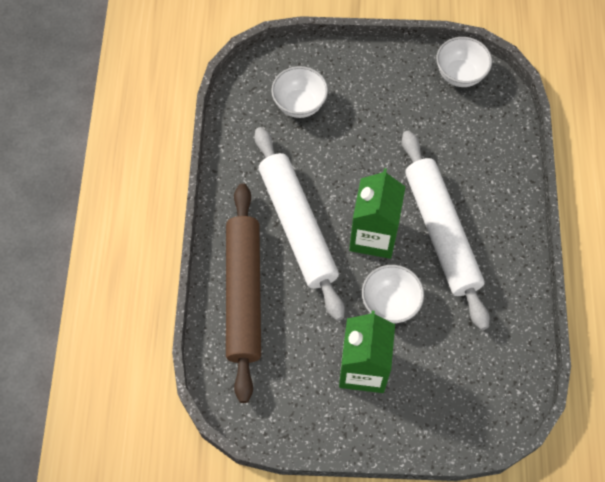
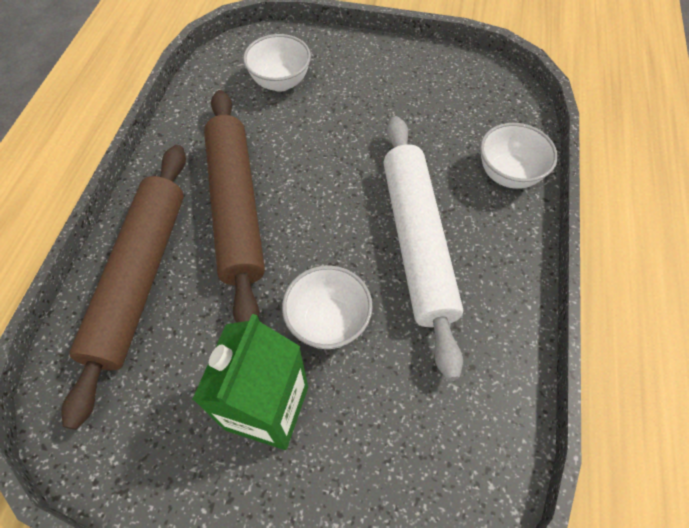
camera: 10 degrees right, 5 degrees down
white rolling pin [254,127,345,321] -> brown rolling pin [204,90,265,323]
green carton [349,168,406,259] -> none
white bowl [436,37,492,87] -> white bowl moved to [480,123,558,189]

